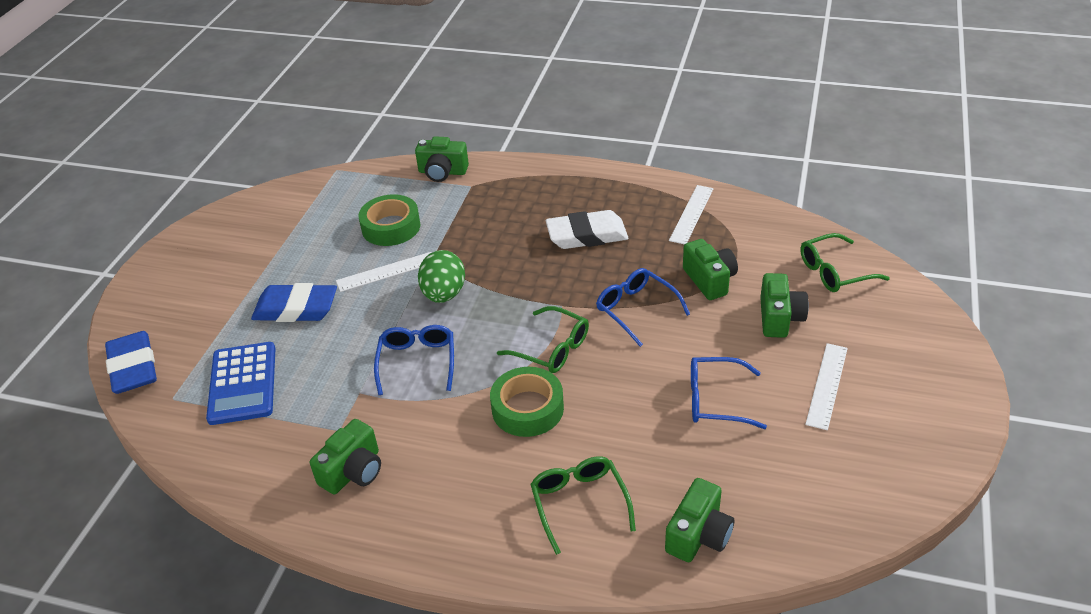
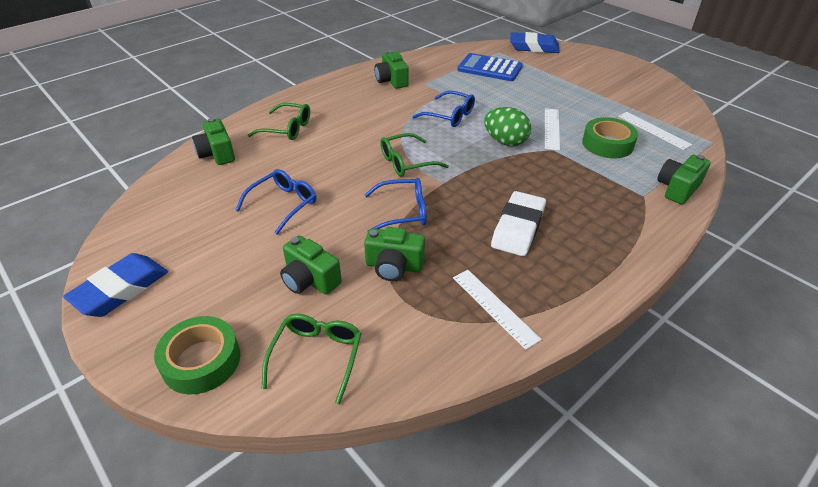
camera: 120 degrees right, 0 degrees up
blue eraser [251,283,337,322] -> blue eraser moved to [63,253,168,317]
green tape [490,367,564,437] -> green tape moved to [154,316,240,395]
white ruler [805,343,848,430] -> white ruler moved to [618,112,692,150]

